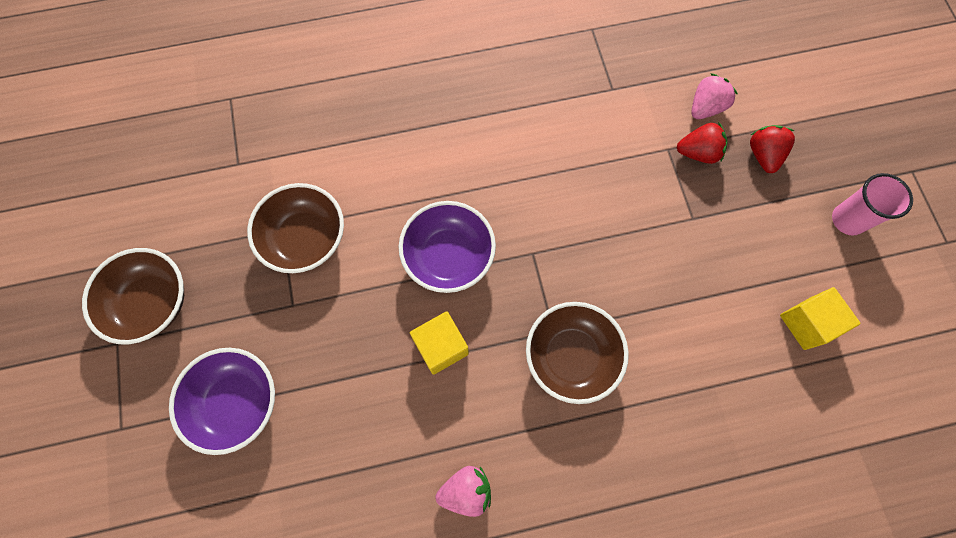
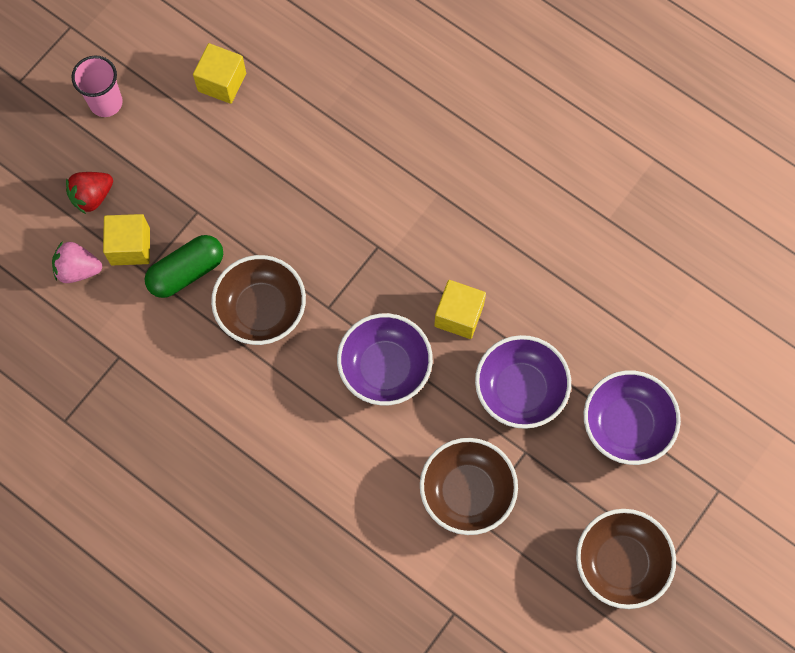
camera: 130 degrees left, 0 degrees up
pink strawberry [436,466,491,517] -> none
brown bowl [526,302,629,404] -> brown bowl moved to [211,255,306,345]
red strawberry [677,123,728,164] -> yellow cube [103,214,150,265]
none -> green capsule [145,235,223,298]
none -> purple bowl [475,335,571,429]

